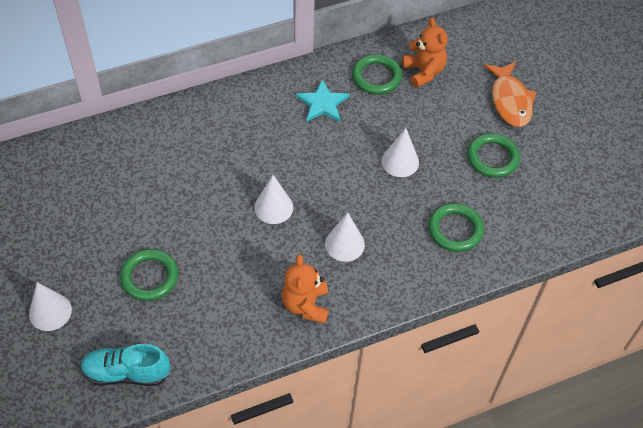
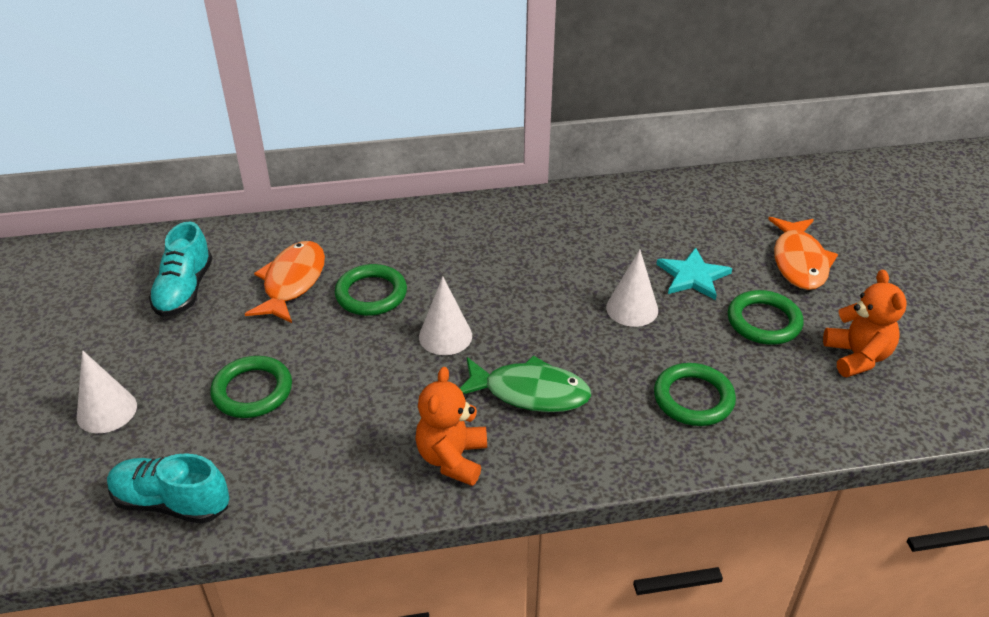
camera: 15 degrees right, 15 degrees down
turquoise star [296,79,350,122] -> turquoise star moved to [656,248,732,300]
white cone [325,213,365,262] -> green fish [459,355,592,412]
green ring [352,54,402,94] -> green ring moved to [335,264,407,316]
orange teddy bear [402,18,448,88] -> orange teddy bear moved to [823,270,907,377]
none -> turquoise shoe [149,222,212,317]
none -> orange fish [245,241,325,323]

